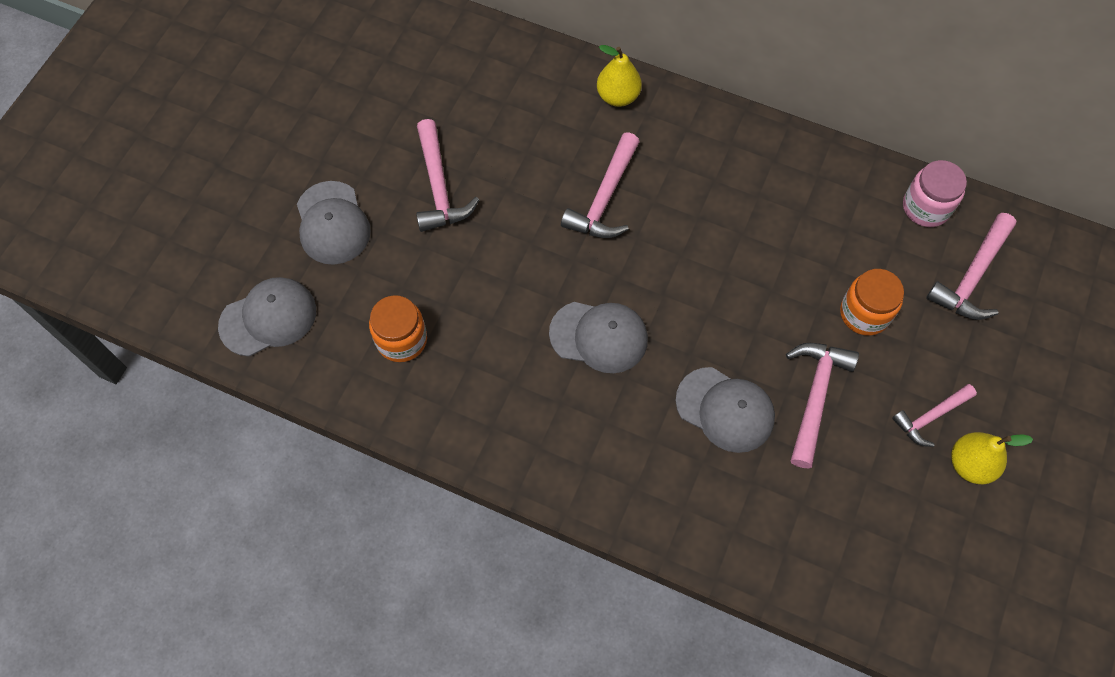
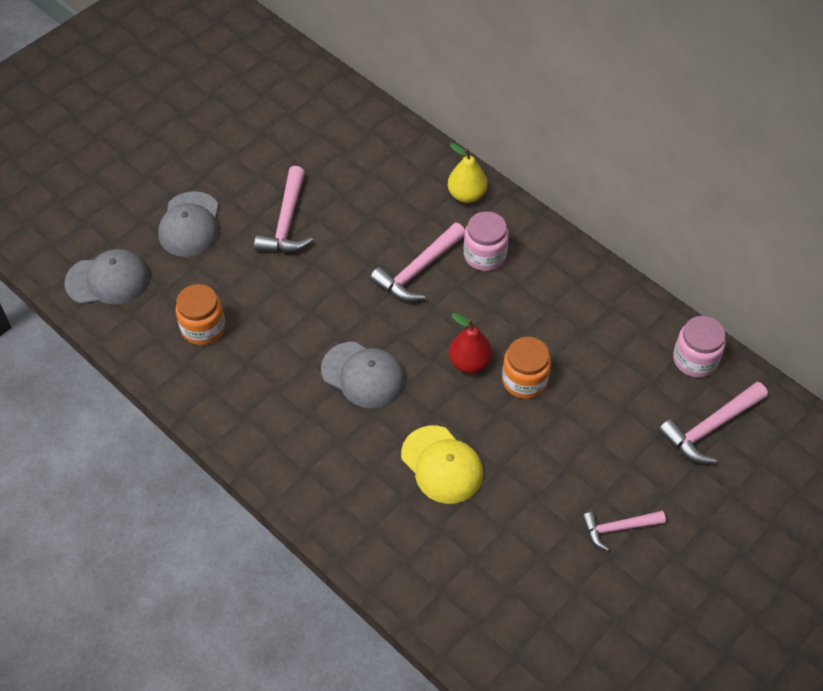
camera: 20 degrees right, 10 degrees down
grey cap [676,367,775,453] -> yellow cap [401,426,483,504]
pink hammer [786,343,859,468] -> none
orange jar [840,269,904,336] -> orange jar moved to [502,337,551,399]
yellow pear [951,432,1033,484] -> none
none -> red pear [449,313,492,373]
none -> pink jar [464,211,509,271]

